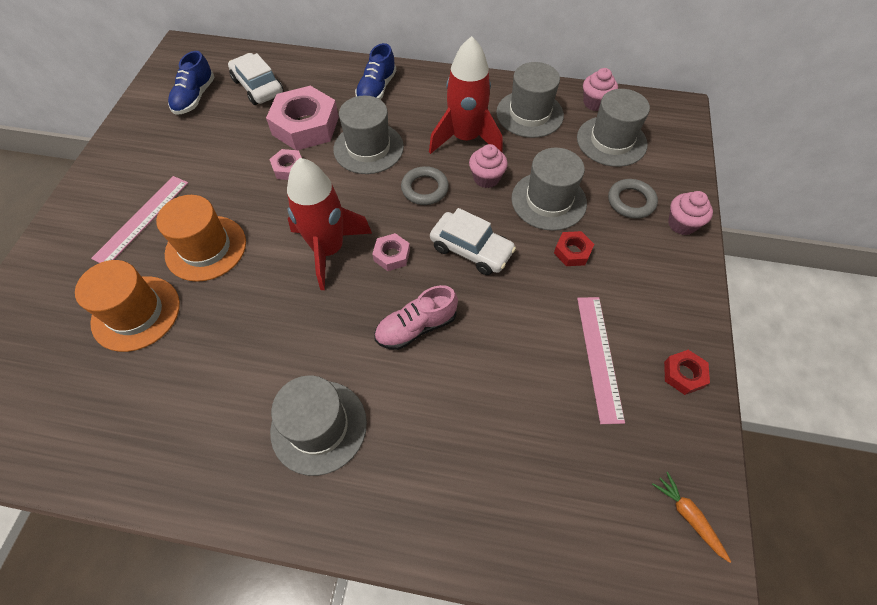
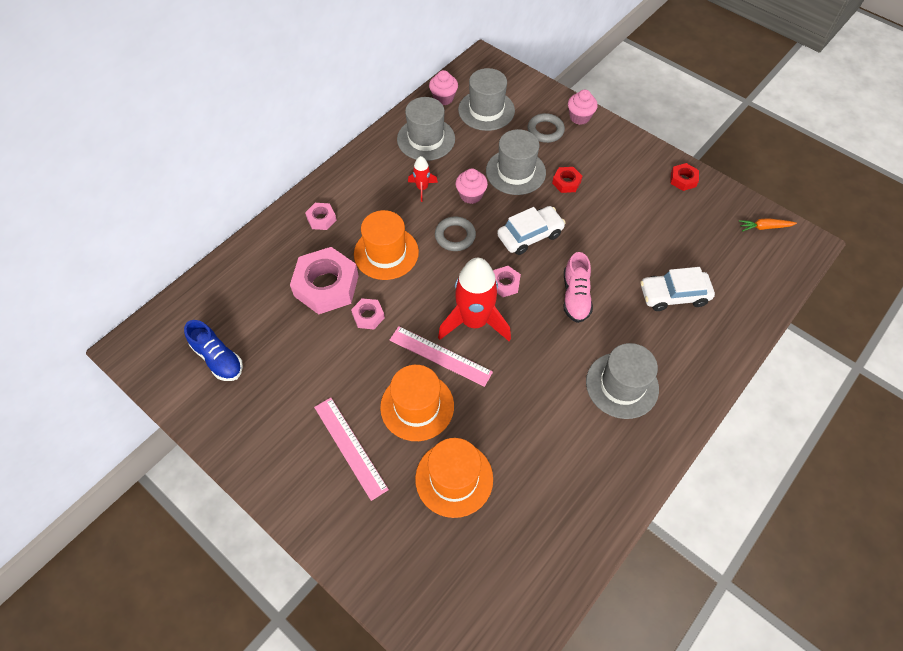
camera: 60 degrees left, 0 degrees up
white car [228,53,284,105] -> white car moved to [640,267,715,311]
grey hat [333,95,404,174] -> orange hat [354,210,419,280]
blue shoe [355,43,396,100] -> pink nut [305,203,337,230]
red rocket [429,36,503,154] -> red rocket [408,156,438,202], size x0.47
pink ruler [577,297,625,424] -> pink ruler moved to [390,326,493,387]

